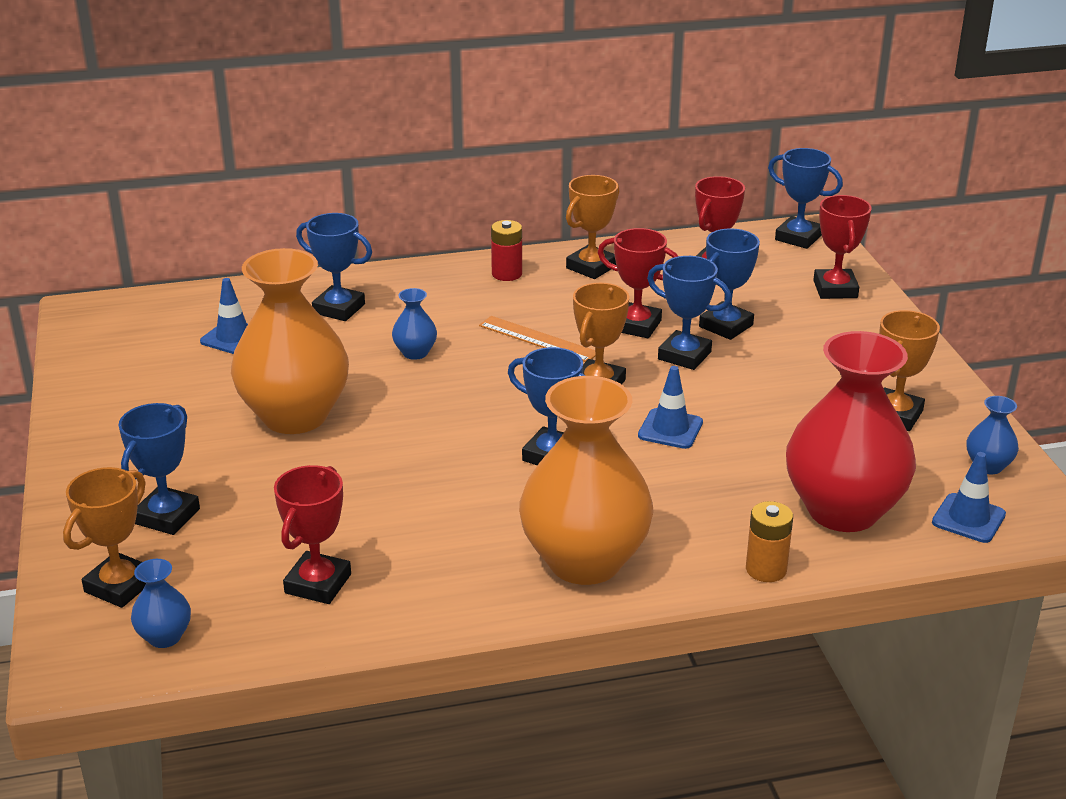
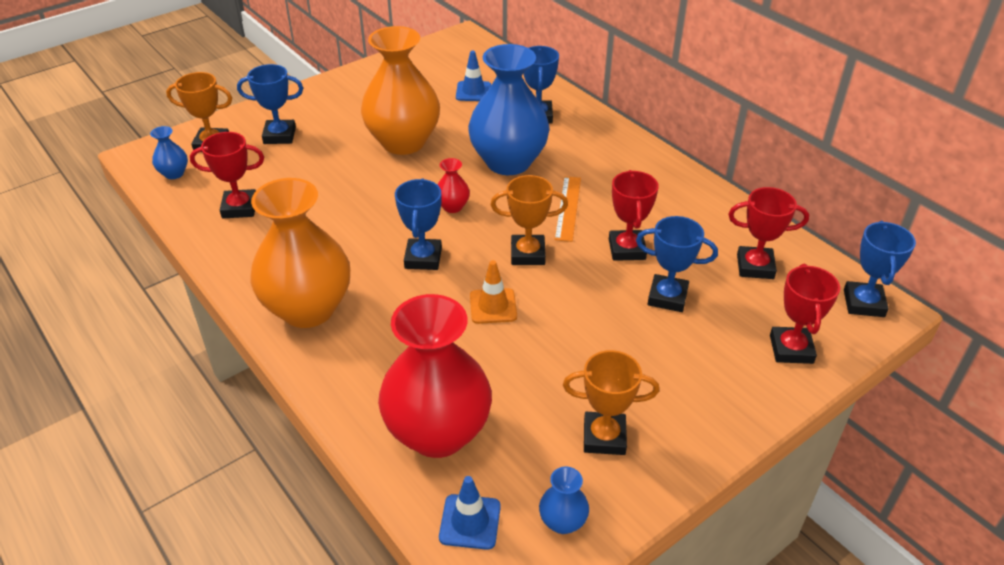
camera: 65 degrees right, 10 degrees up
blue vase [392,288,437,360] -> blue vase [468,44,550,175], size x2.40
red battery [491,220,522,281] -> none
orange trophy [566,175,619,279] -> none
blue traffic cone [638,366,703,449] -> orange traffic cone [470,260,517,324]
blue trophy [647,256,731,370] -> none
orange battery [746,501,793,582] -> none
red trophy [813,195,872,299] -> red trophy turned 60 degrees counterclockwise [770,264,840,364]
none -> red vase [437,158,470,213]

